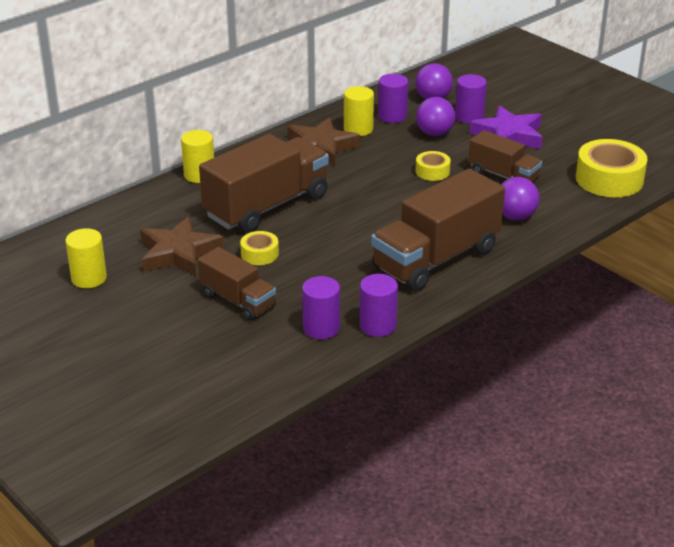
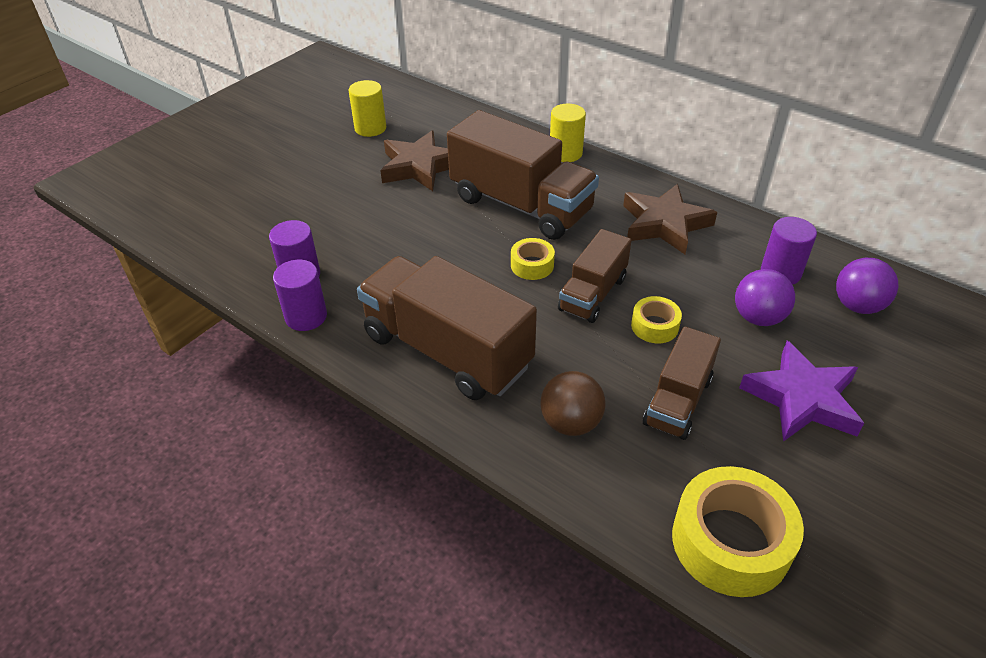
camera: 80 degrees right, 10 degrees up
brown truck [198,247,276,321] -> brown truck moved to [558,229,632,323]
yellow tape [240,231,279,265] -> yellow tape moved to [511,238,555,280]
yellow cylinder [344,86,374,136] -> none
purple cylinder [455,74,487,124] -> none
purple ball [501,177,540,221] -> brown ball [541,371,606,436]

